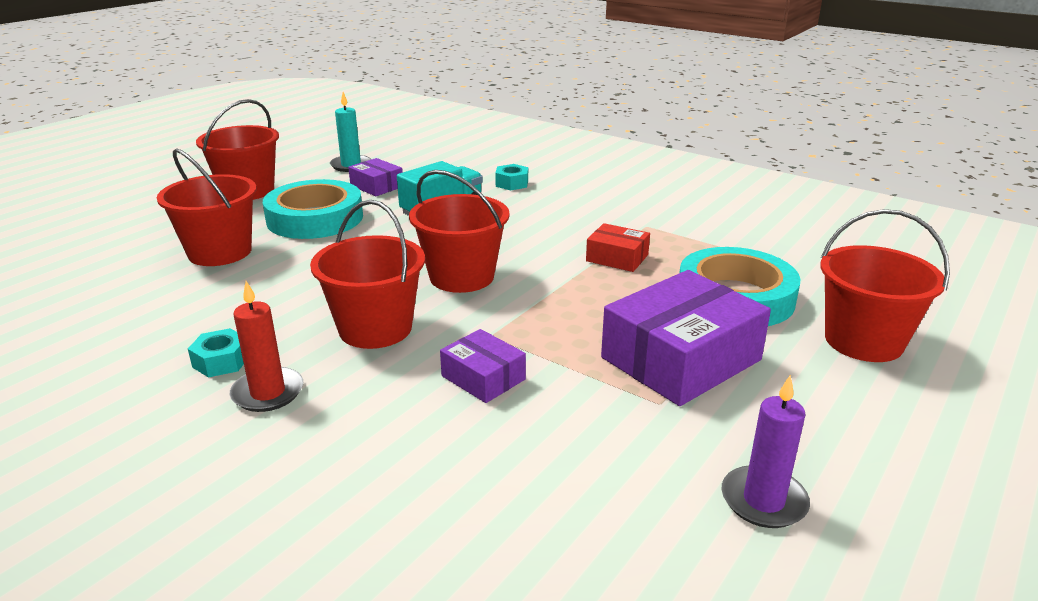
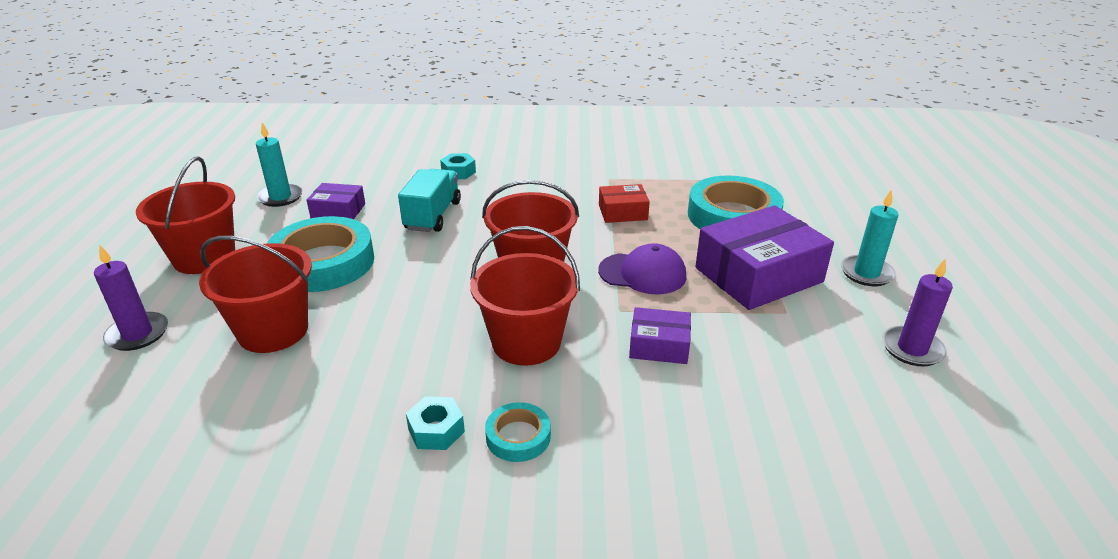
camera: 35 degrees left, 5 degrees up
red candle [230,281,303,412] -> turquoise tape [485,402,551,462]
purple box [601,270,771,406] -> purple box turned 45 degrees clockwise [695,205,834,310]
red bucket [820,209,950,362] -> none
none -> purple candle [94,246,168,351]
none -> purple cap [598,243,686,295]
none -> turquoise candle [841,189,899,286]

